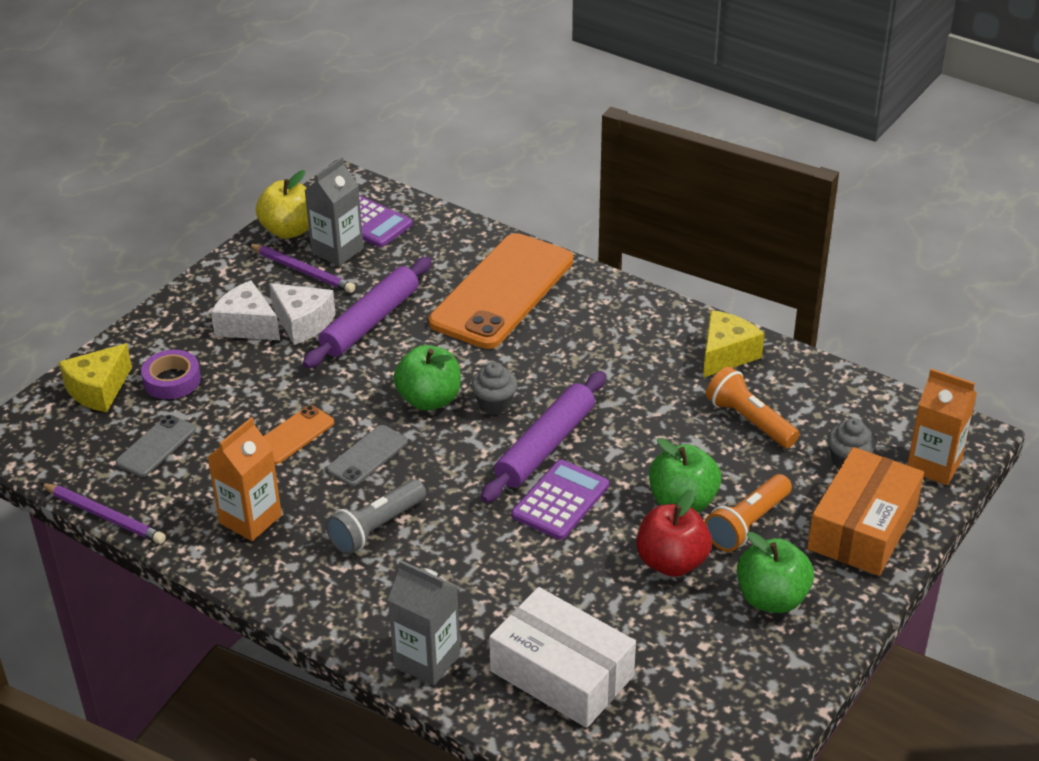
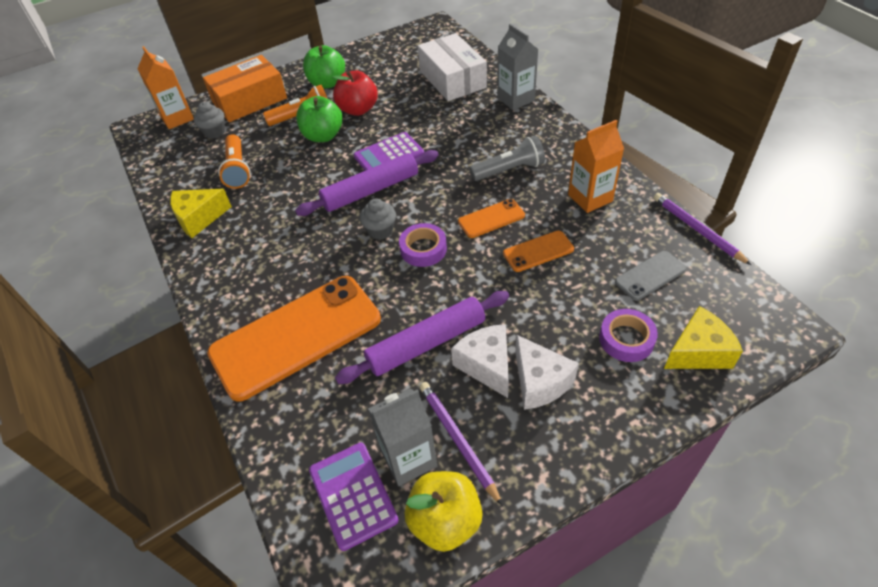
camera: 150 degrees left, 10 degrees up
grey phone [327,425,408,486] -> orange phone [458,199,525,238]
green apple [394,345,461,411] -> purple tape [399,223,447,267]

